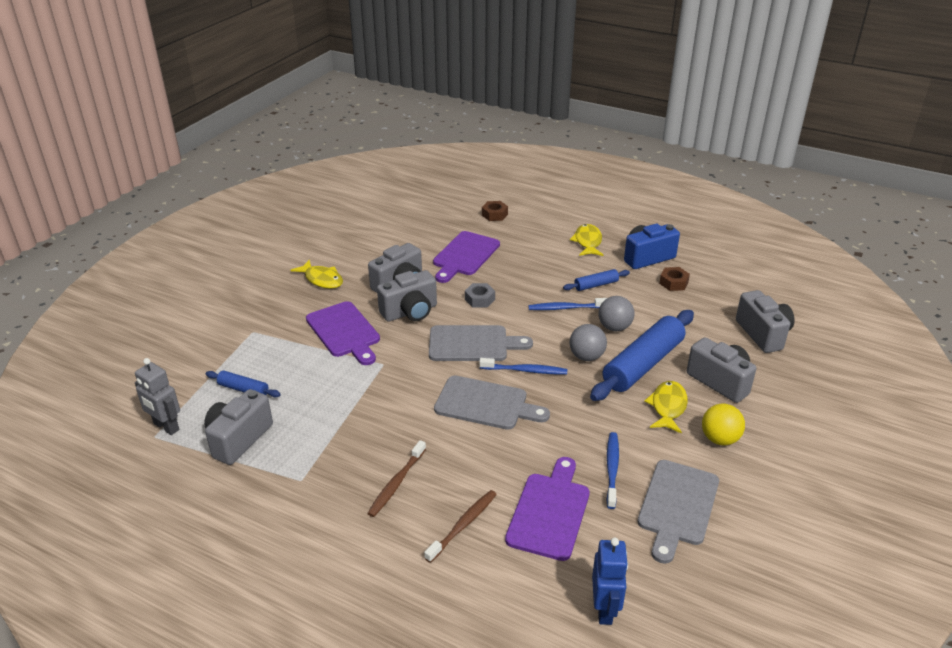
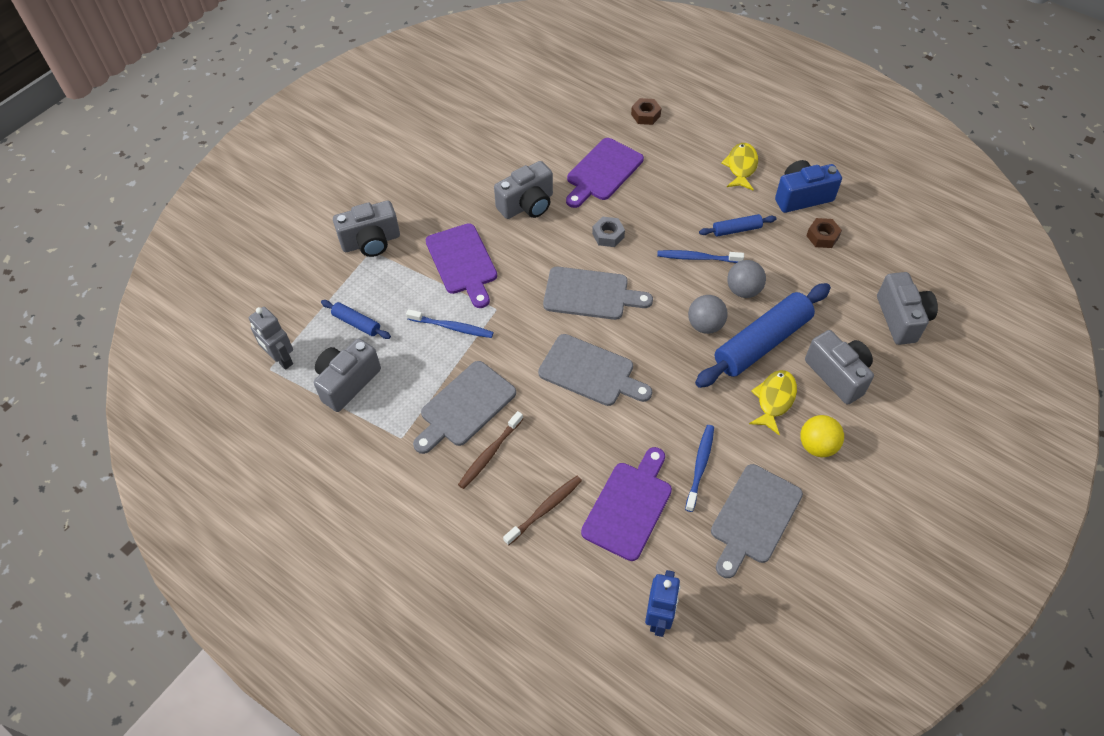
camera: 10 degrees right, 20 degrees up
yellow fish [291,260,343,289] -> none
grey camera [377,270,437,321] -> grey camera moved to [333,201,400,257]
blue toothbrush [479,358,567,374] -> blue toothbrush moved to [406,309,493,338]
none -> grey cutting board [413,361,516,454]

